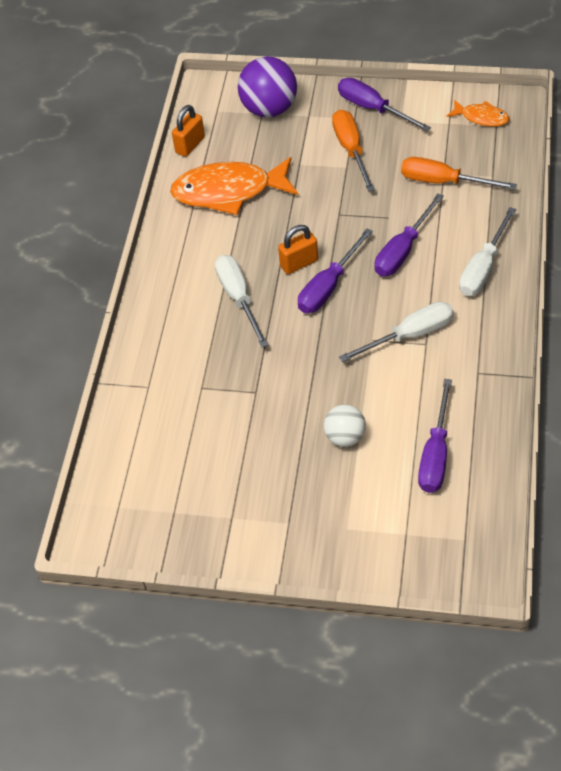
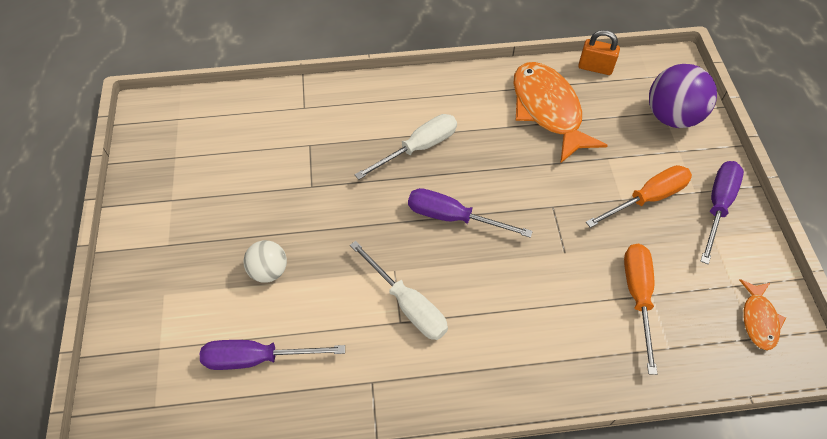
camera: 70 degrees right, 5 degrees up
orange padlock [278,225,318,274] -> none
purple screwdriver [375,193,444,276] -> none
white screwdriver [459,207,516,296] -> none

